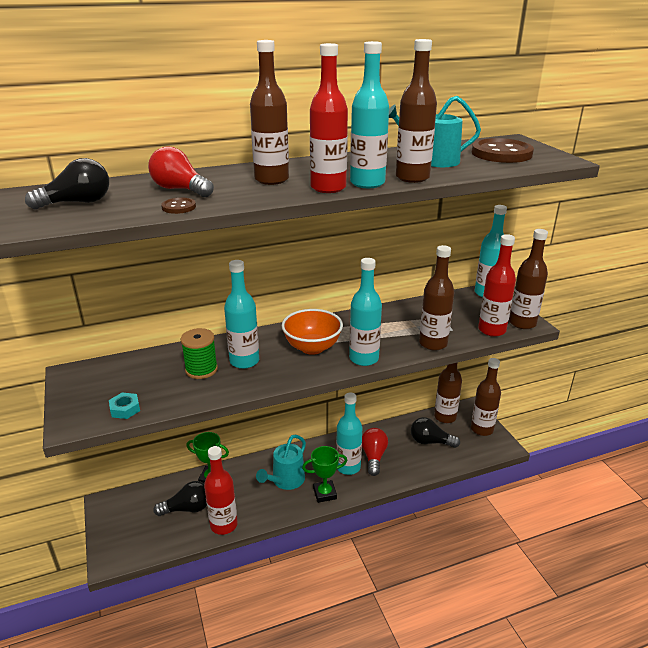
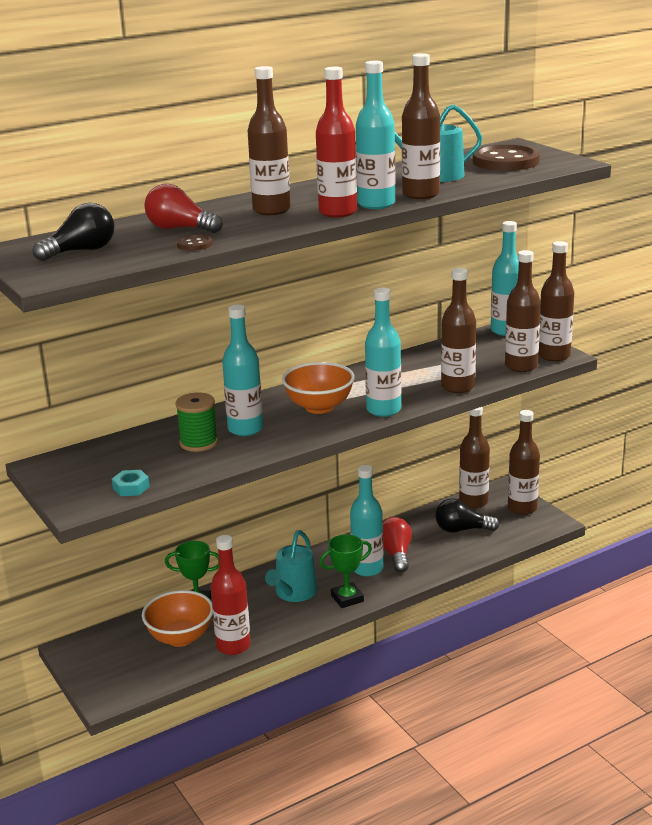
camera: 10 degrees left, 5 degrees down
black light bulb [153,481,207,516] -> orange bowl [142,590,213,647]
red bottle [478,234,516,337] -> brown bottle [505,250,541,372]

